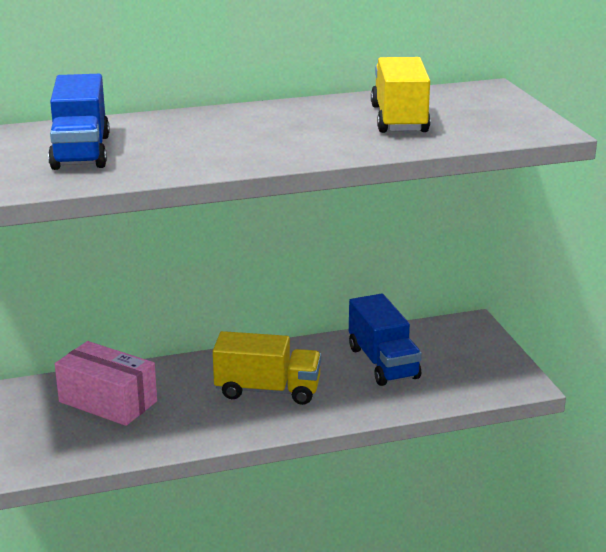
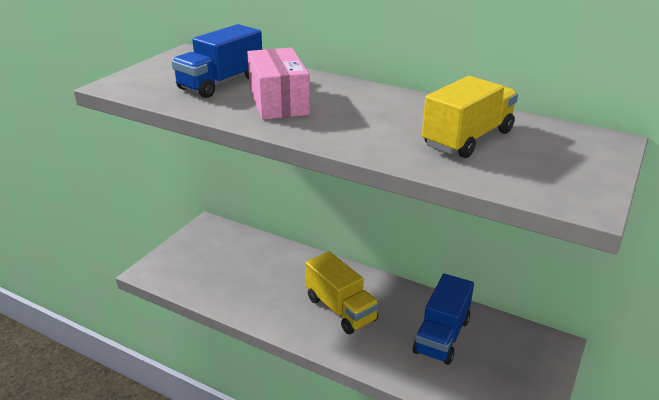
camera: 45 degrees right, 5 degrees up
pink box [55,341,157,426] -> pink box moved to [247,47,310,120]

